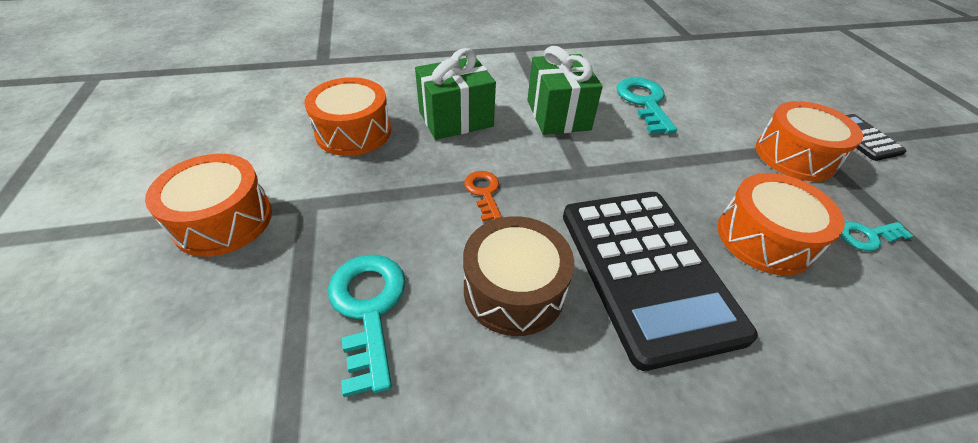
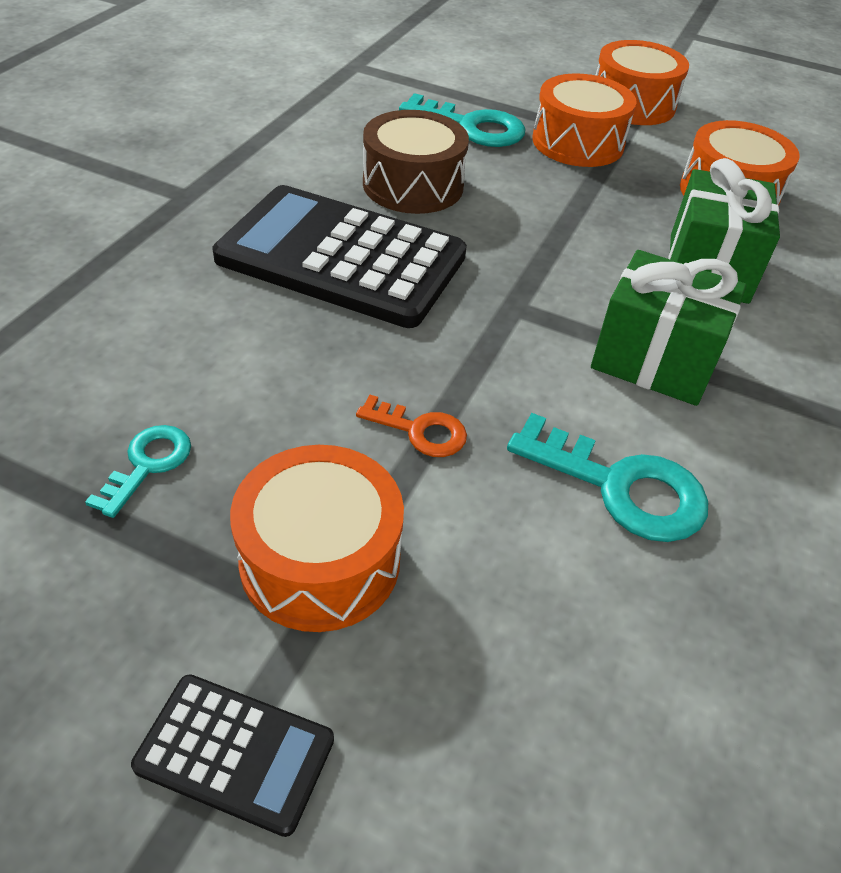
camera: 125 degrees right, 0 degrees up
orange key [464,171,502,221] -> orange key moved to [356,395,467,457]
orange drum [717,173,845,276] -> orange drum moved to [532,73,637,167]

